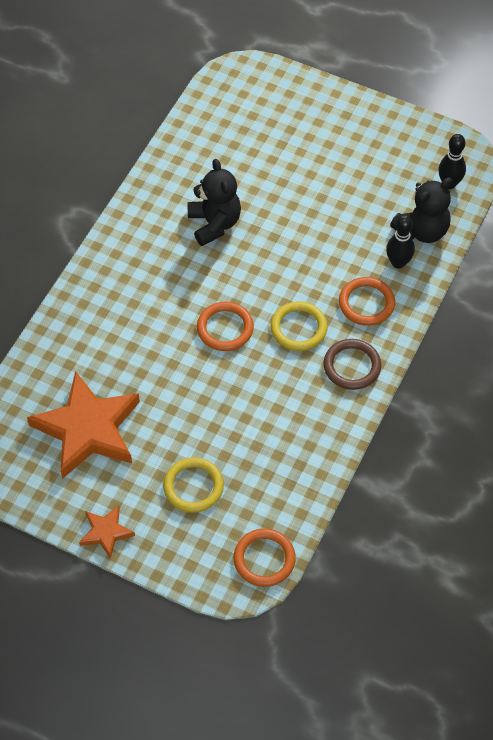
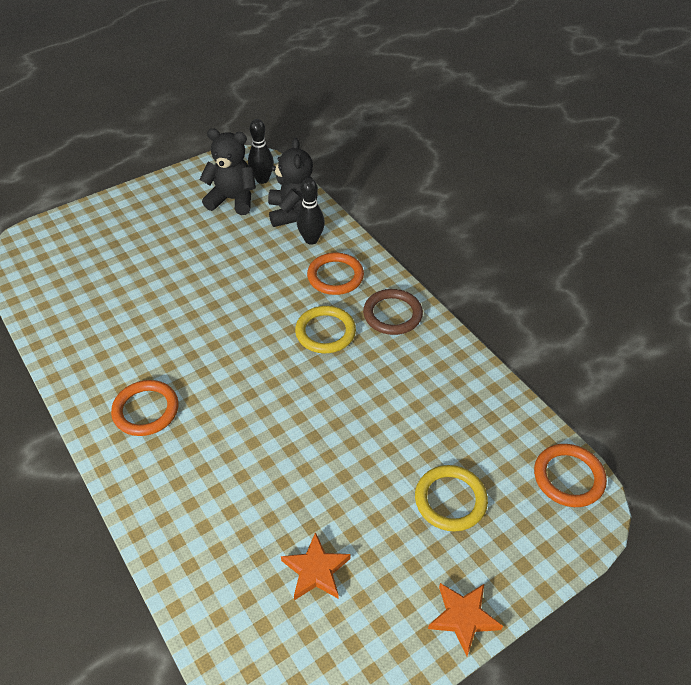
camera: 60 degrees left, 10 degrees down
orange star [27,371,140,479] -> orange star [281,532,351,600], size x0.47
black teddy bear [187,159,241,246] -> black teddy bear moved to [199,128,256,215]
orange ring [197,302,254,351] -> orange ring moved to [111,380,179,436]

